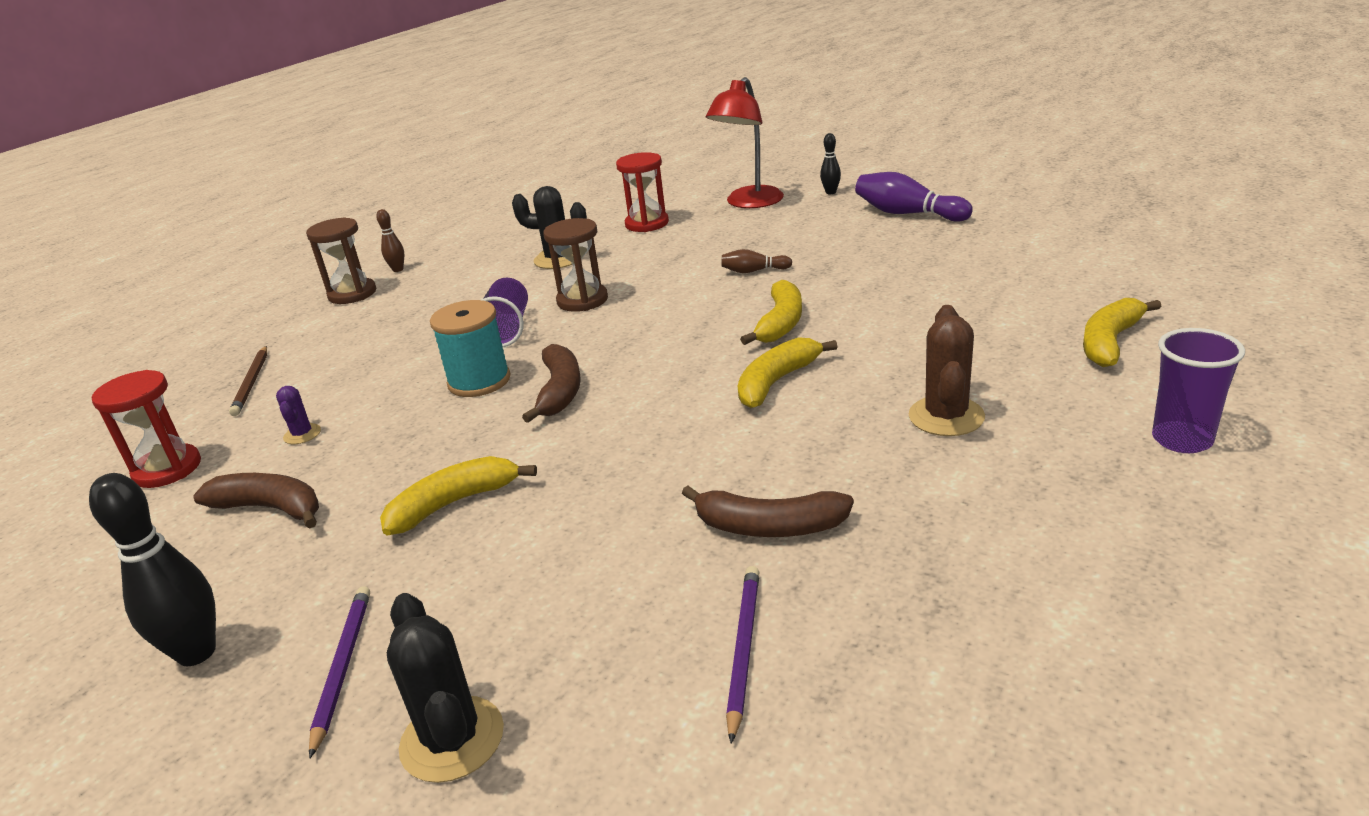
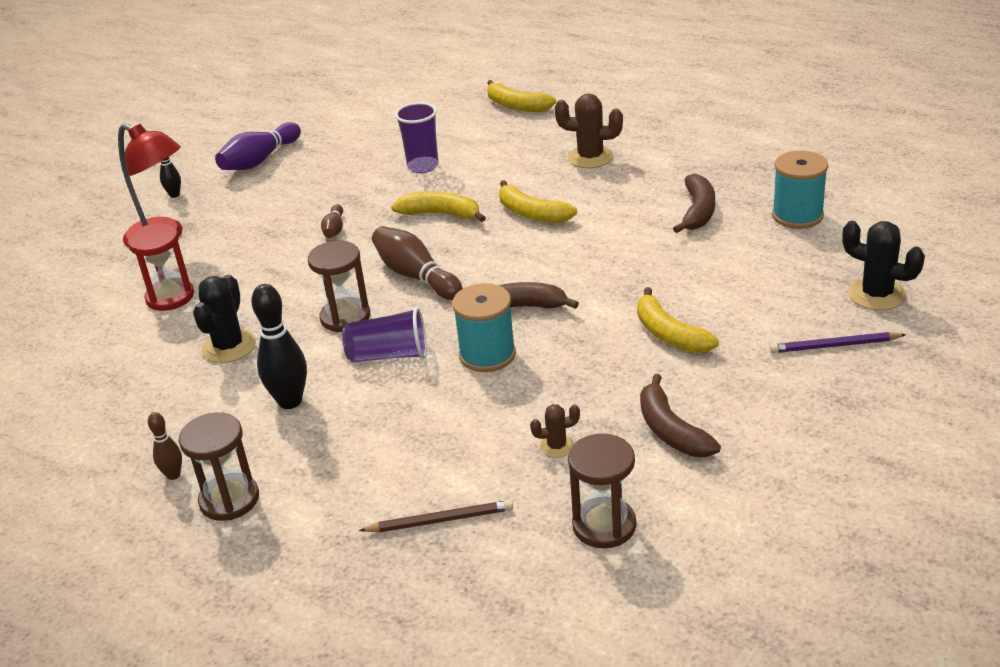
camera: 90 degrees left, 5 degrees up
black bowling pin [89,473,216,666] -> black bowling pin moved to [251,284,307,409]
red hourglass [92,370,201,488] -> brown hourglass [568,434,636,548]
brown banana [193,473,319,528] -> brown banana turned 45 degrees counterclockwise [640,374,721,457]
purple cactus [276,386,321,444] -> brown cactus [530,404,580,458]
black cactus [387,593,504,783] -> black cactus turned 60 degrees clockwise [842,221,925,310]
purple pencil [726,566,760,743] -> turquoise spool [772,150,828,229]
purple cup [1152,328,1245,453] -> purple cup moved to [395,102,439,173]
none -> brown bowling pin [372,226,463,300]

